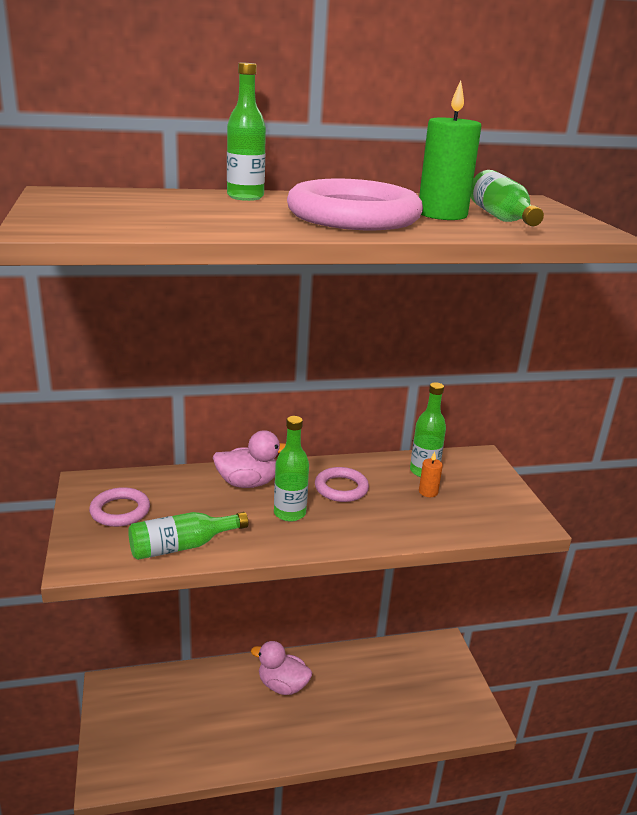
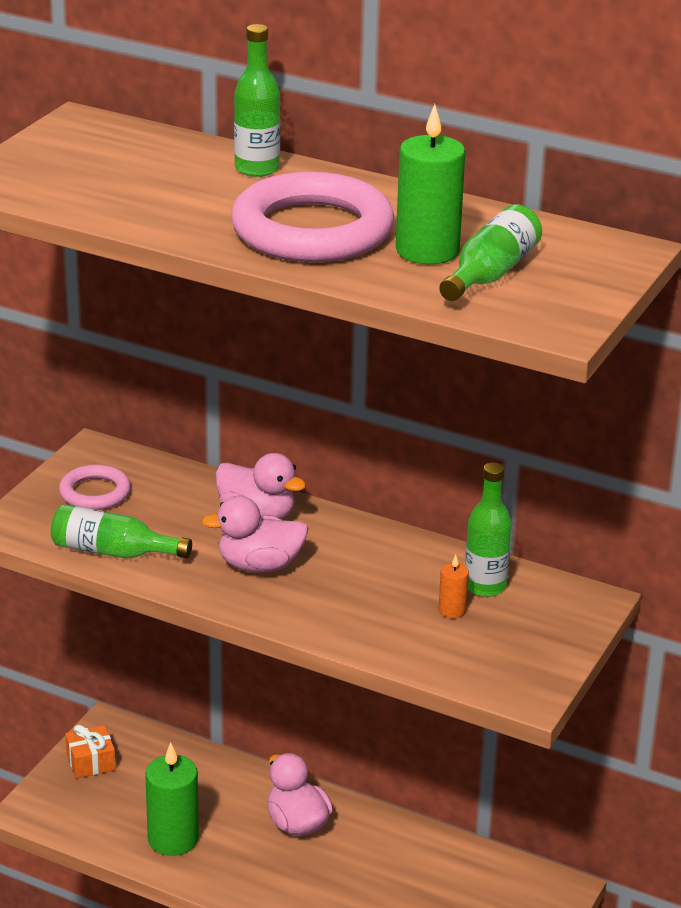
camera: 40 degrees right, 5 degrees up
green bottle [274,416,309,522] -> pink duck [201,496,309,573]
pink ring [315,467,369,502] -> none
none -> orange gift [65,725,116,778]
none -> green candle [145,742,199,856]

